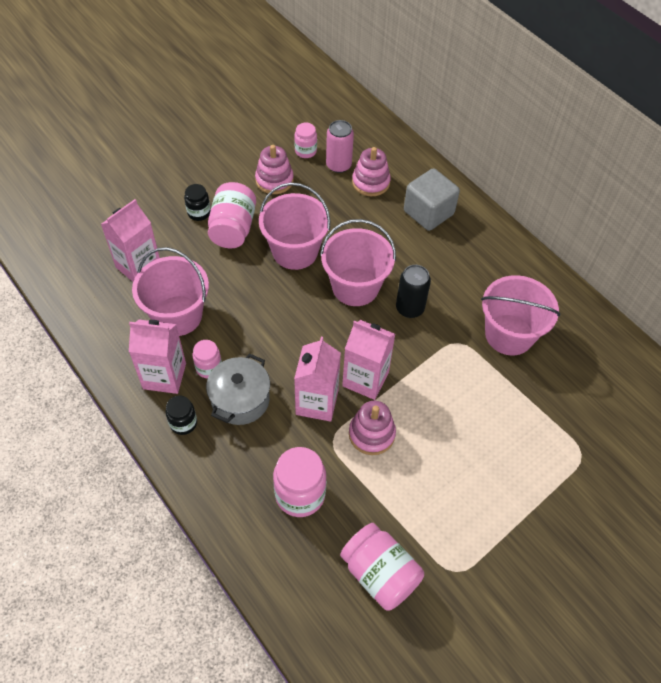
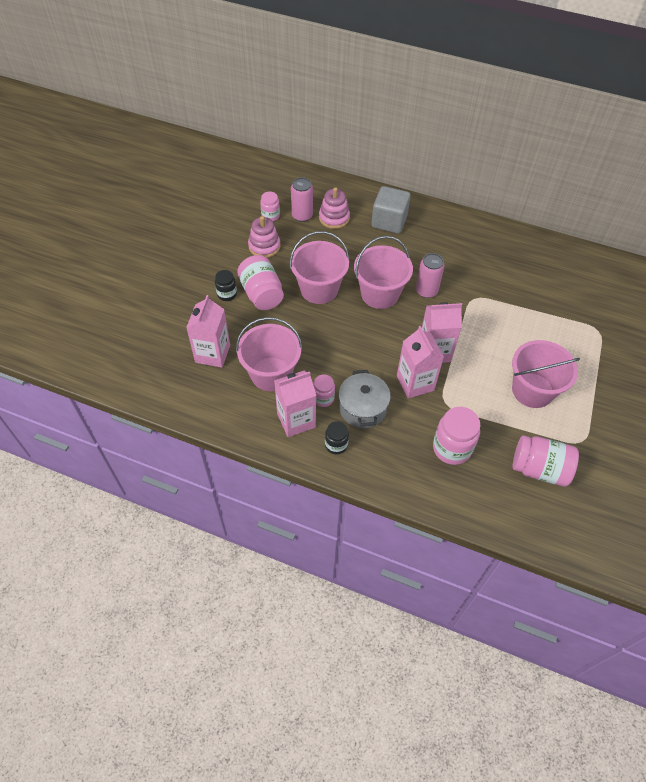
camera: 30 degrees left, 0 degrees up
pink stacking toy [349,401,396,455] -> none
black can [396,265,431,318] -> pink can [416,253,445,298]
pink bucket [481,275,560,355] -> pink bucket moved to [512,340,580,408]

